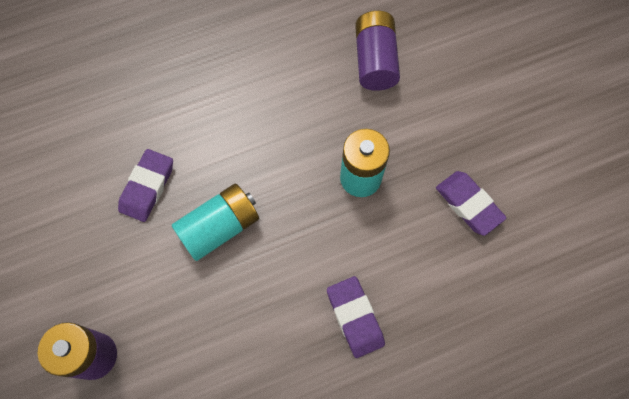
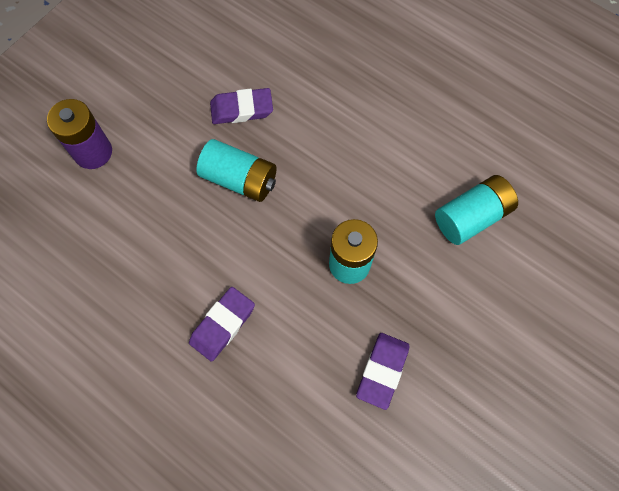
camera: 60 degrees right, 0 degrees up
purple battery [355,11,400,91] -> turquoise battery [435,175,518,245]

